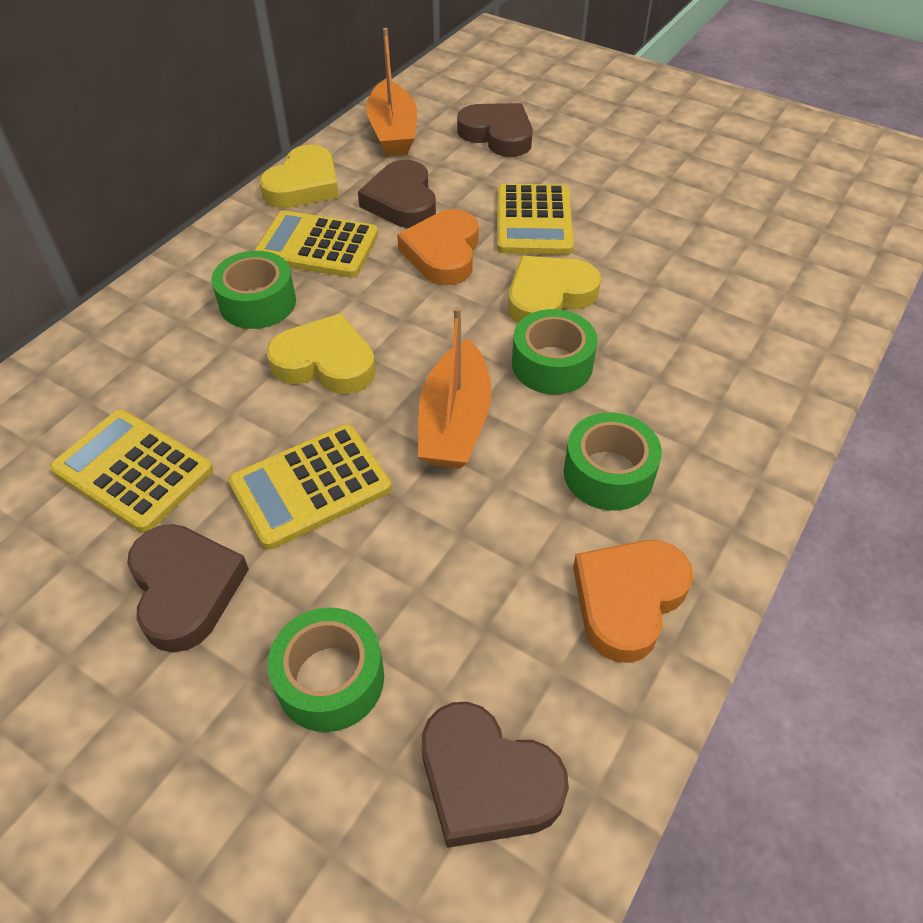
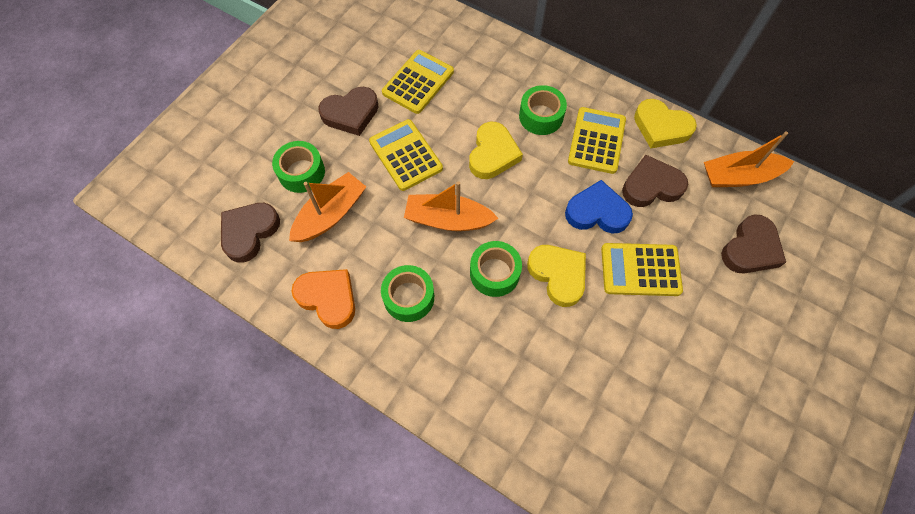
camera: 90 degrees right, 15 degrees up
orange heart [397,209,479,285] -> blue heart [565,180,633,234]
none -> orange boat [289,172,366,242]

